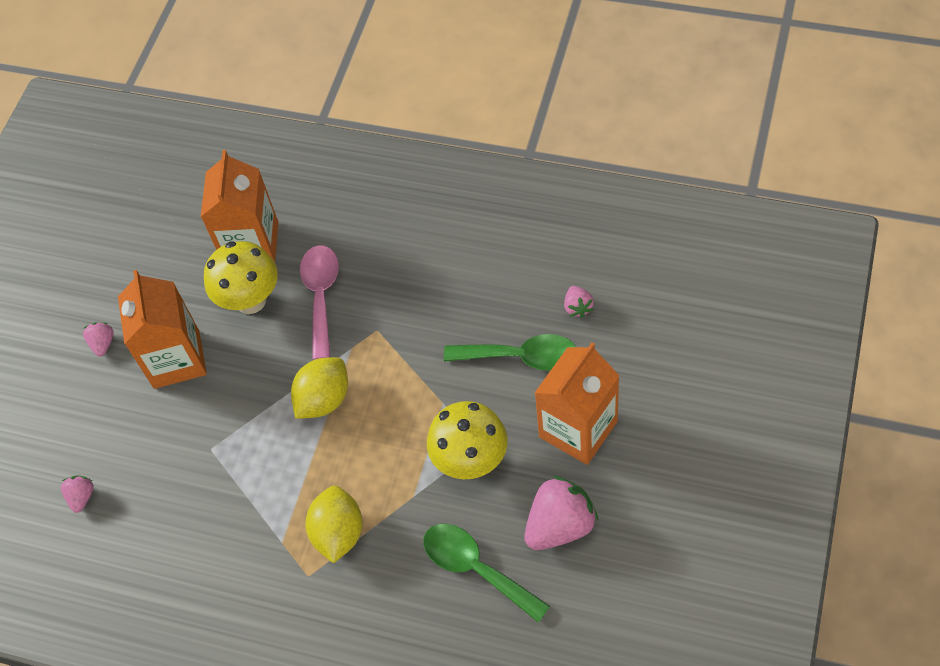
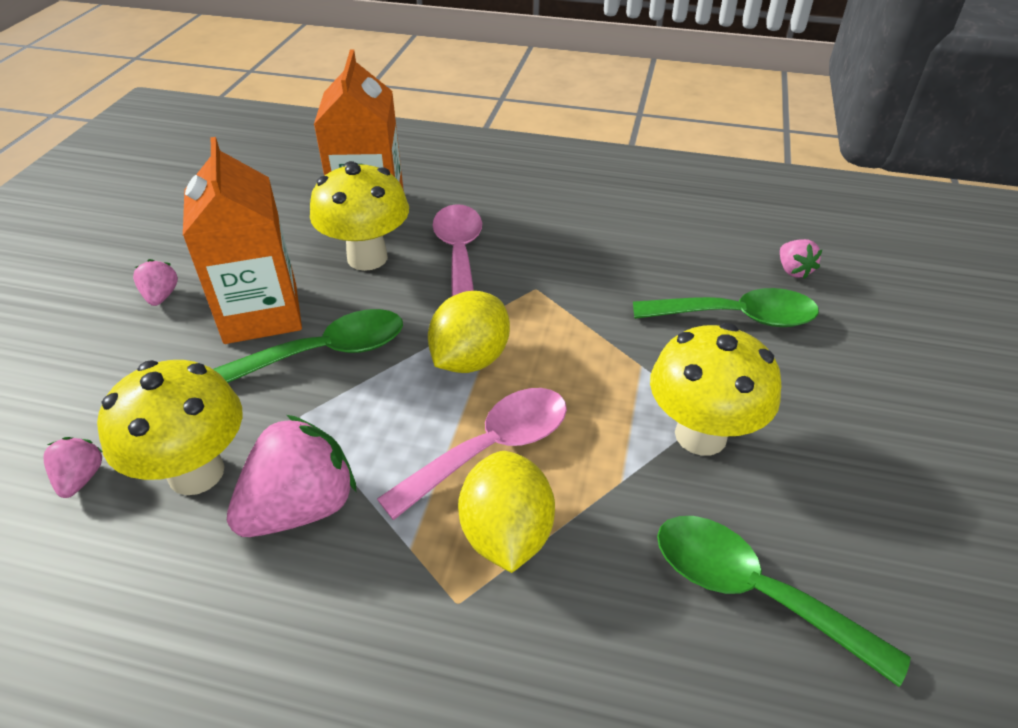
camera: 10 degrees left, 15 degrees down
pink strawberry [524,476,598,550] -> pink strawberry moved to [227,415,356,537]
orange carton [535,342,620,465] -> none
none -> yellow mushroom [97,360,242,495]
none -> green spoon [213,309,403,383]
none -> pink spoon [377,388,567,520]

